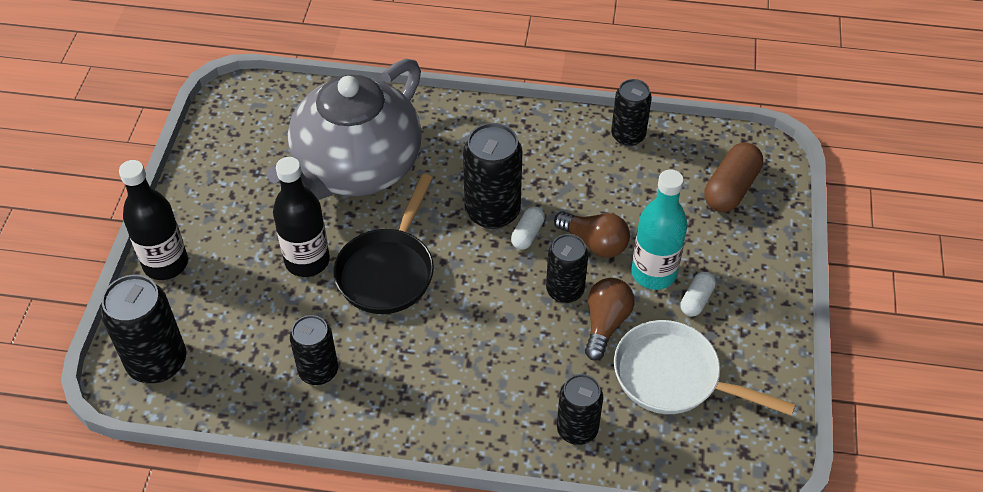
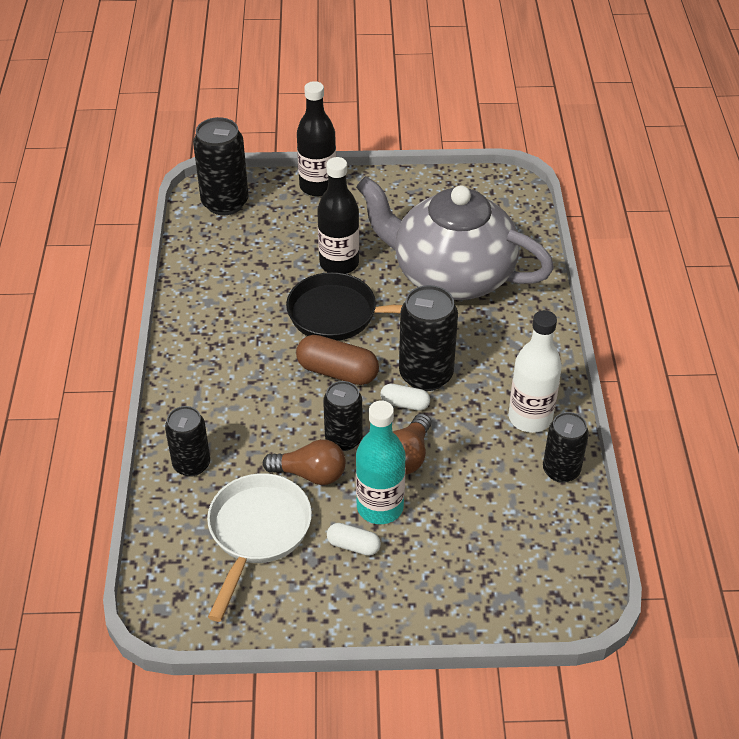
camera: 80 degrees right, 5 degrees down
black can [290,315,338,385] -> none
brown capsule [704,142,763,212] -> brown capsule moved to [296,335,379,385]
none -> white bottle [509,310,562,433]

